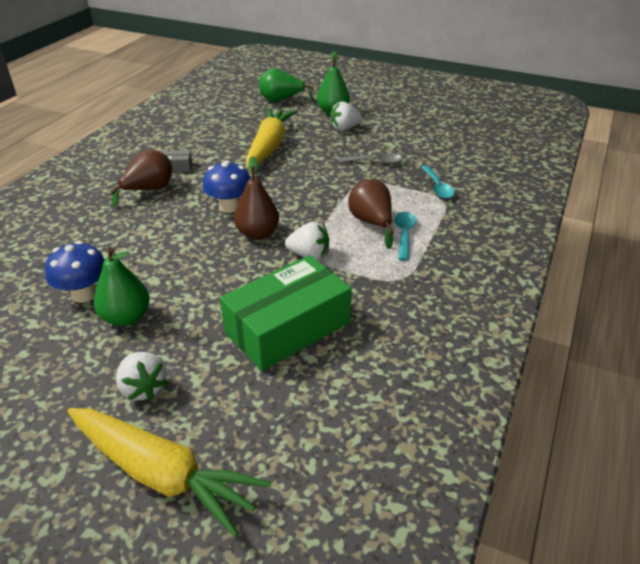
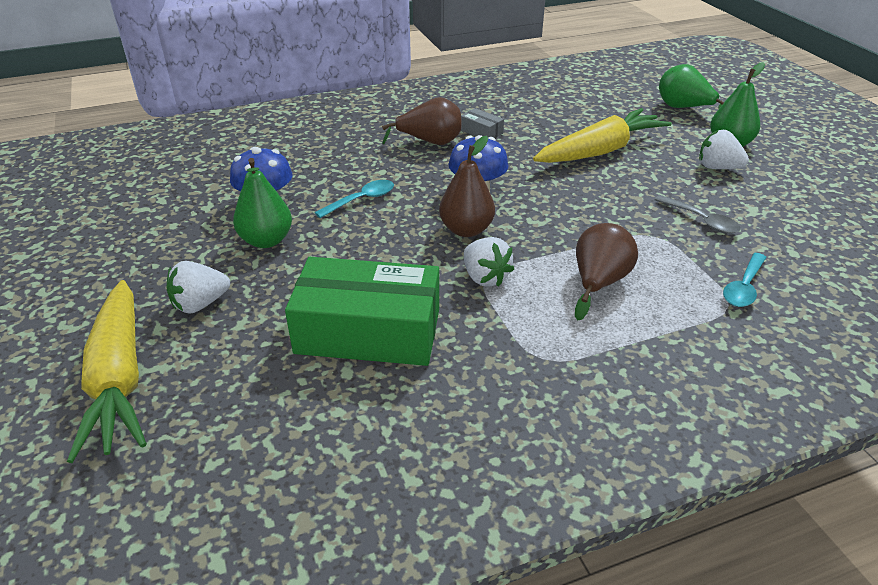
camera: 45 degrees right, 0 degrees up
white strawberry [116,352,168,400] -> white strawberry turned 45 degrees clockwise [167,261,230,314]
turquoise spoon [394,212,416,261] -> turquoise spoon moved to [315,180,394,218]

